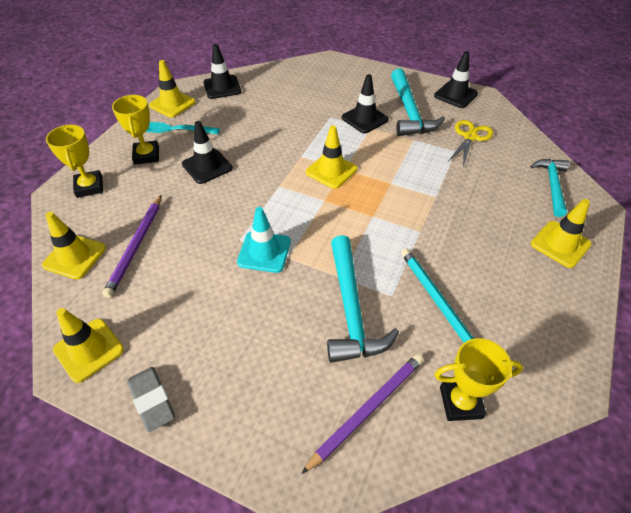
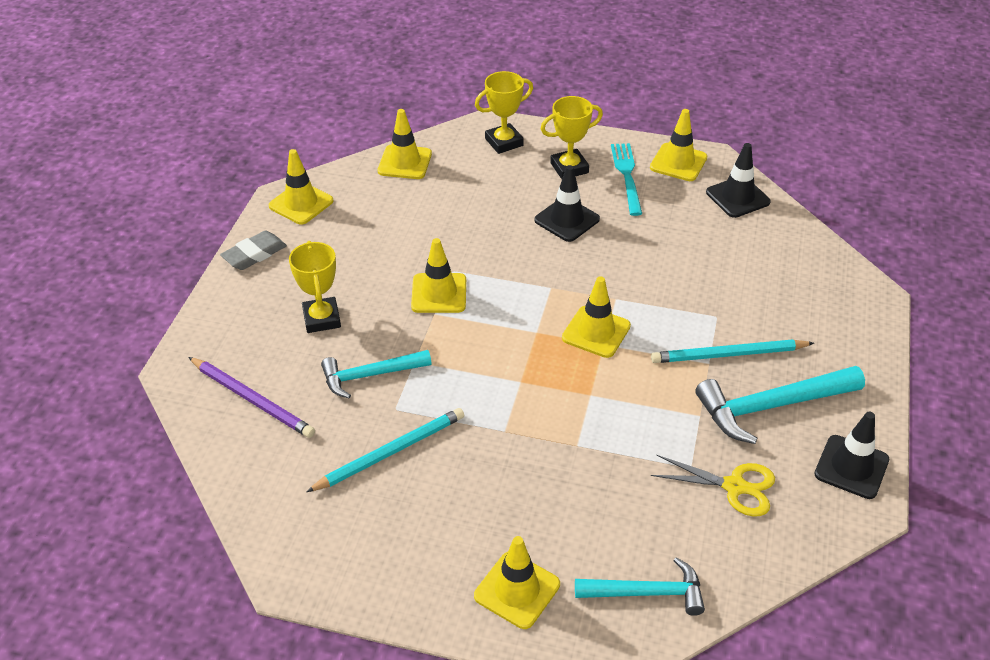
camera: 80 degrees right, 5 degrees down
purple pencil [103,195,162,298] -> none
turquoise traffic cone [237,207,291,273] -> yellow traffic cone [411,238,466,313]
turquoise hammer [327,235,399,363] -> turquoise hammer [321,350,432,398], size x0.67
black traffic cone [342,74,389,133] -> turquoise pencil [651,339,814,363]
yellow trophy [435,338,523,421] -> yellow trophy moved to [289,241,341,333]

